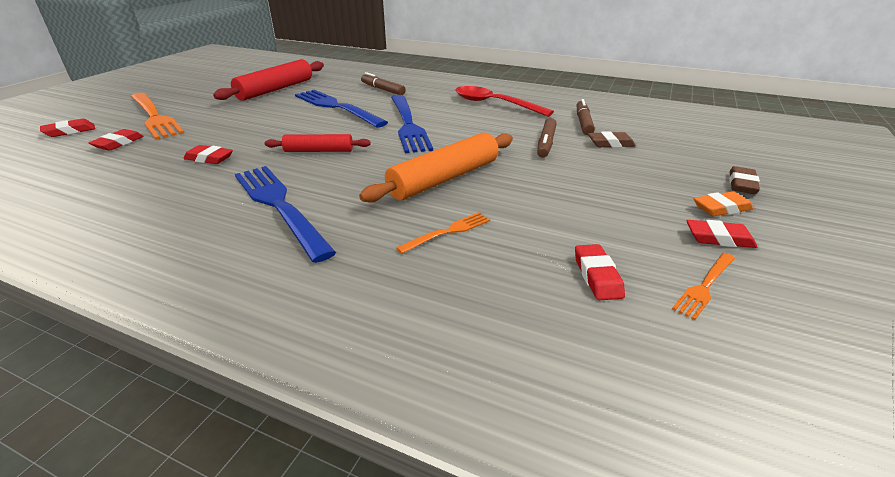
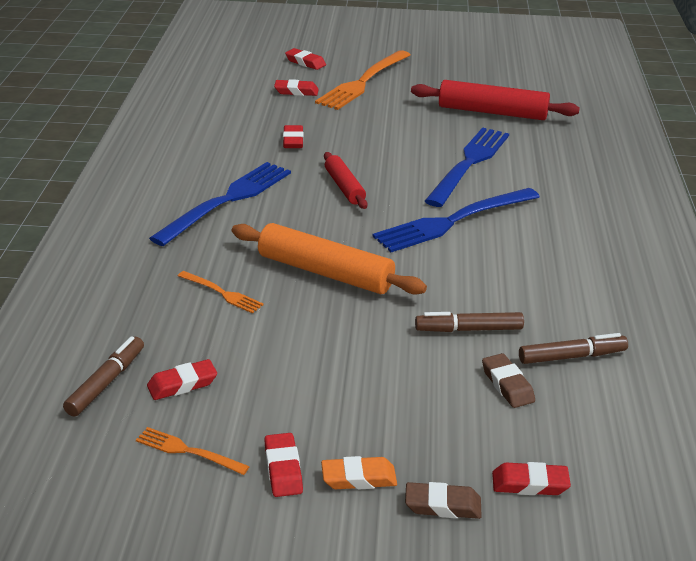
camera: 70 degrees right, 0 degrees up
brown marker [361,72,406,95] -> brown marker moved to [63,336,144,417]
red spoon [455,86,554,117] -> none
orange eraser [694,191,753,216] -> orange eraser turned 60 degrees counterclockwise [321,456,397,489]
none -> red eraser [492,462,571,495]

